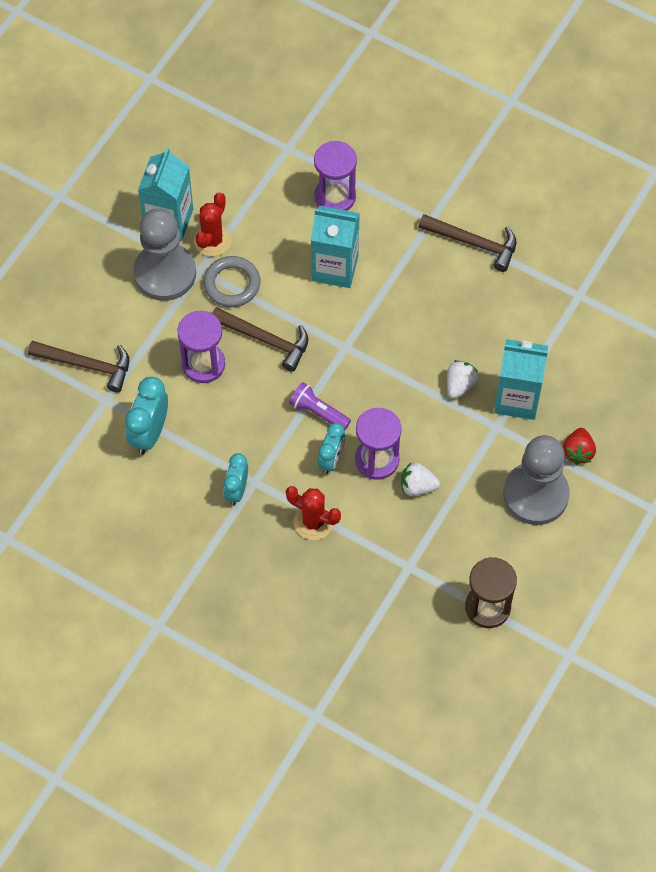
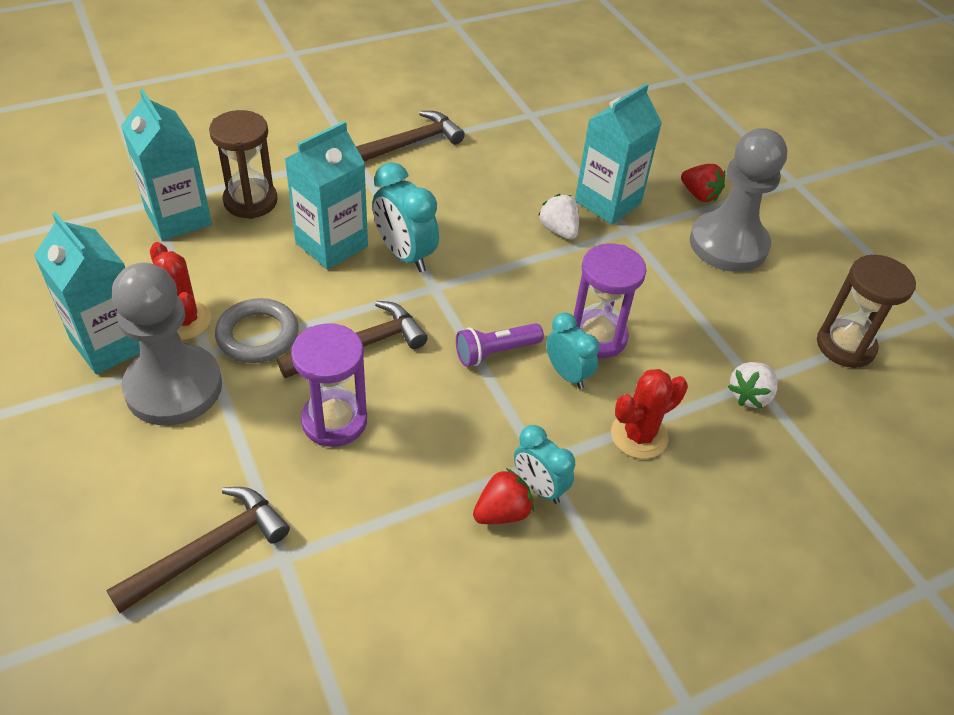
camera: 60 degrees left, 15 degrees down
turquoise clock [125,377,168,455] -> turquoise clock moved to [372,162,439,272]
purple hourglass [314,141,357,211] -> brown hourglass [209,110,278,219]
white strawberry [401,463,440,496] -> white strawberry moved to [728,362,778,408]
none -> turquoise carton [121,89,212,241]
none -> red strawberry [473,468,534,524]

